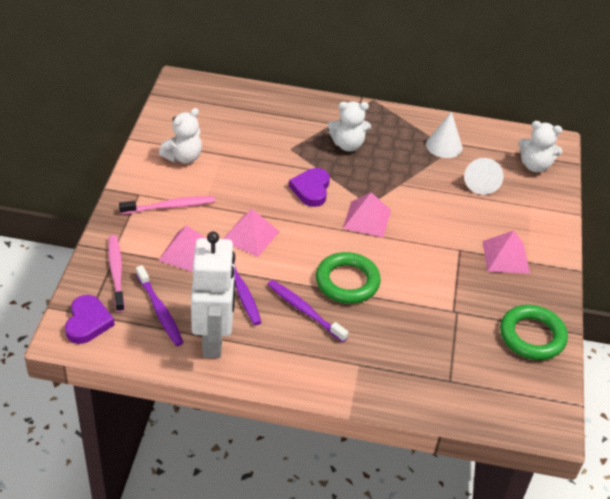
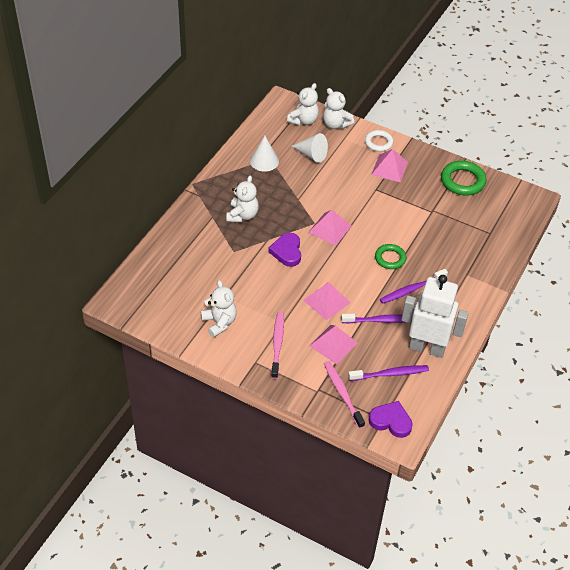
camera: 70 degrees left, 5 degrees up
pink toothbrush [108,235,125,312] -> pink toothbrush turned 60 degrees clockwise [324,361,365,428]
purple heart [289,168,330,207] -> purple heart turned 60 degrees clockwise [269,233,301,267]
green ring [316,252,381,304] -> green ring [375,244,406,269], size x0.65
none -> white teddy bear [323,88,354,129]
none -> white ring [365,130,393,152]

